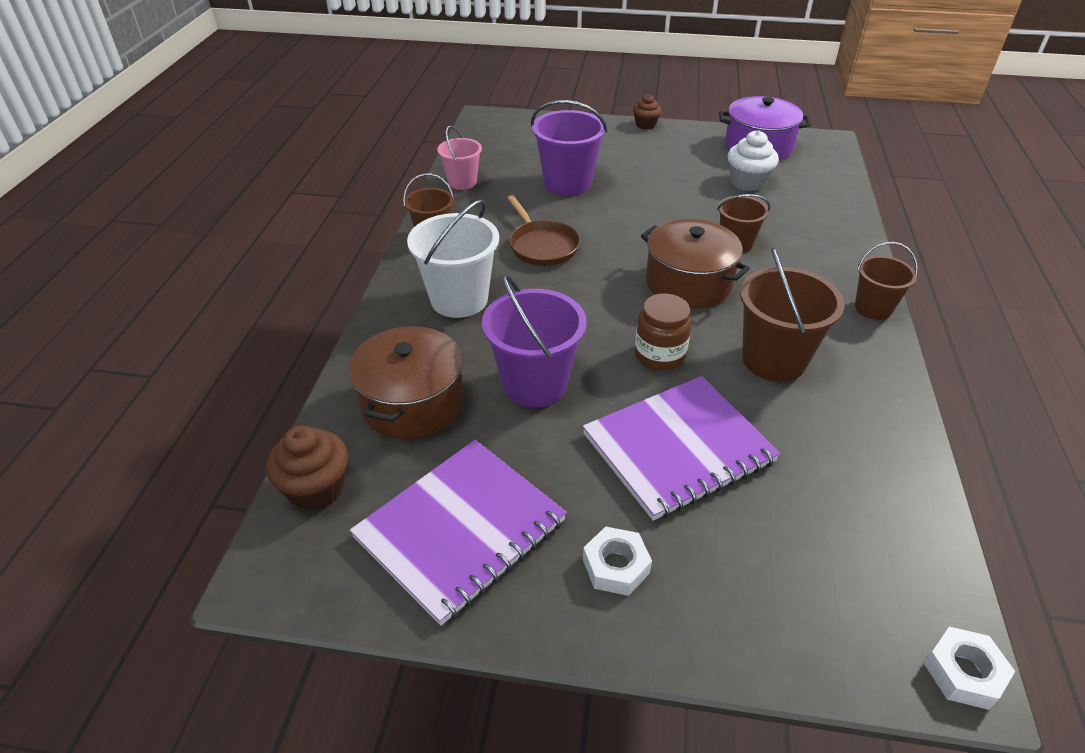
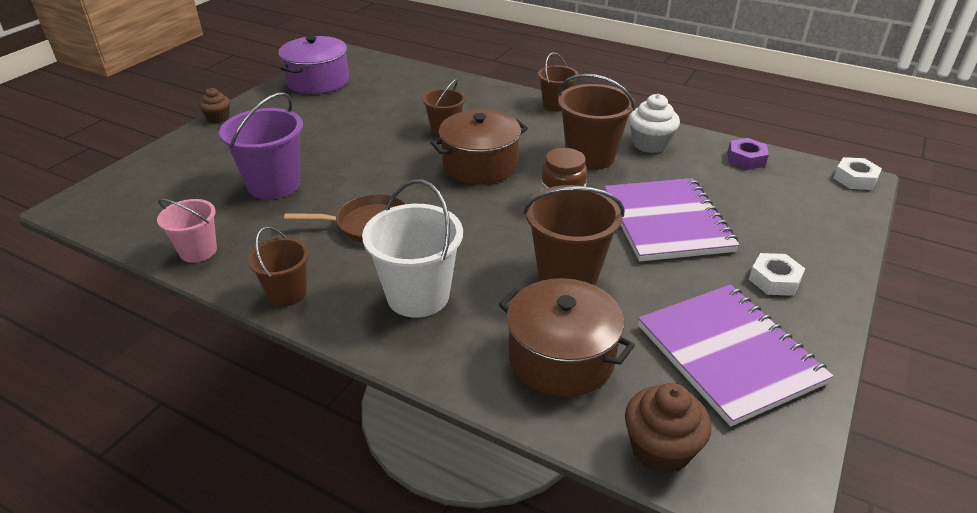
camera: 70 degrees left, 5 degrees down
purple bucket [482,274,587,407] -> brown bucket [524,185,625,285]
white cupcake [728,130,779,191] -> white cupcake moved to [629,94,680,153]
none -> purple nut [727,138,769,170]

